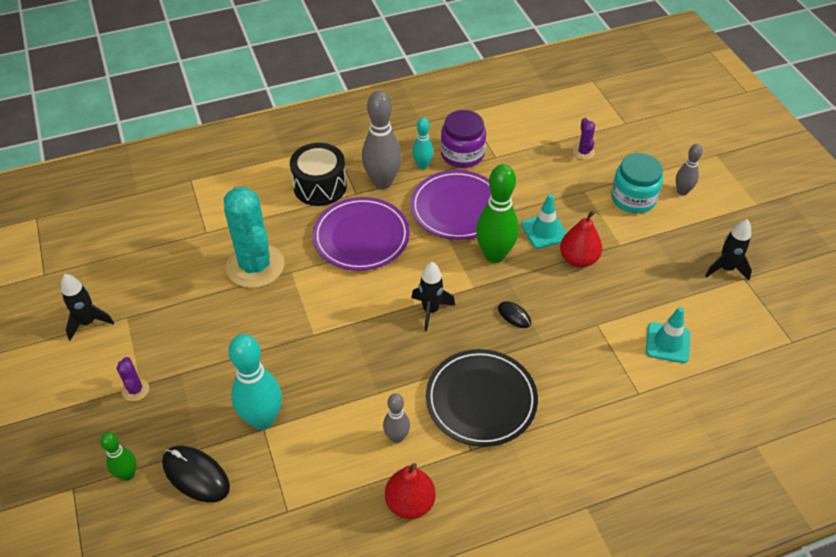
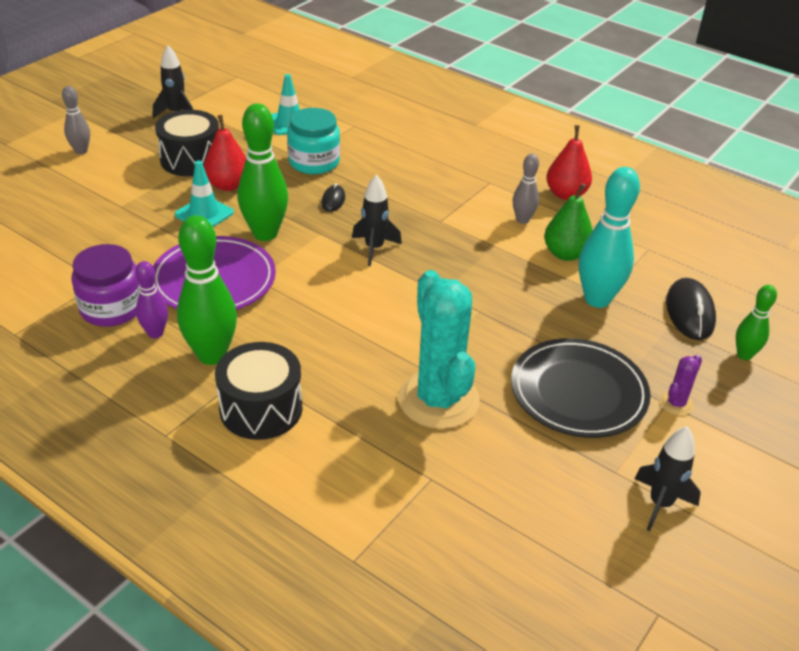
camera: 125 degrees left, 10 degrees down
turquoise cactus [224,187,284,288] -> turquoise cactus turned 45 degrees counterclockwise [398,270,480,429]
purple plate [312,197,410,271] -> none
grey bowling pin [362,91,402,189] -> green bowling pin [177,215,237,365]
turquoise bowling pin [412,118,434,169] -> purple bowling pin [135,261,168,339]
black plate [426,349,538,447] -> black plate moved to [511,338,651,438]
purple cactus [573,118,595,160] -> none
turquoise jar [611,153,663,213] -> turquoise jar moved to [287,108,340,174]
none -> black drum [155,110,219,176]
none -> green pear [544,183,593,261]

